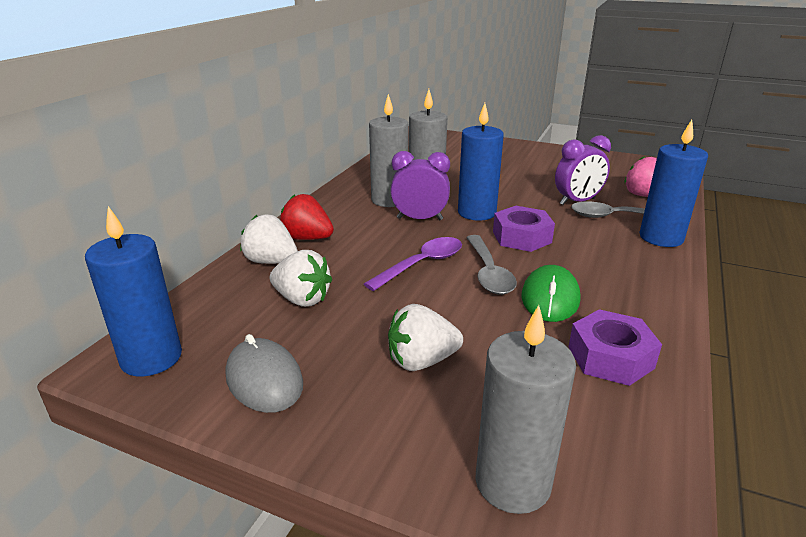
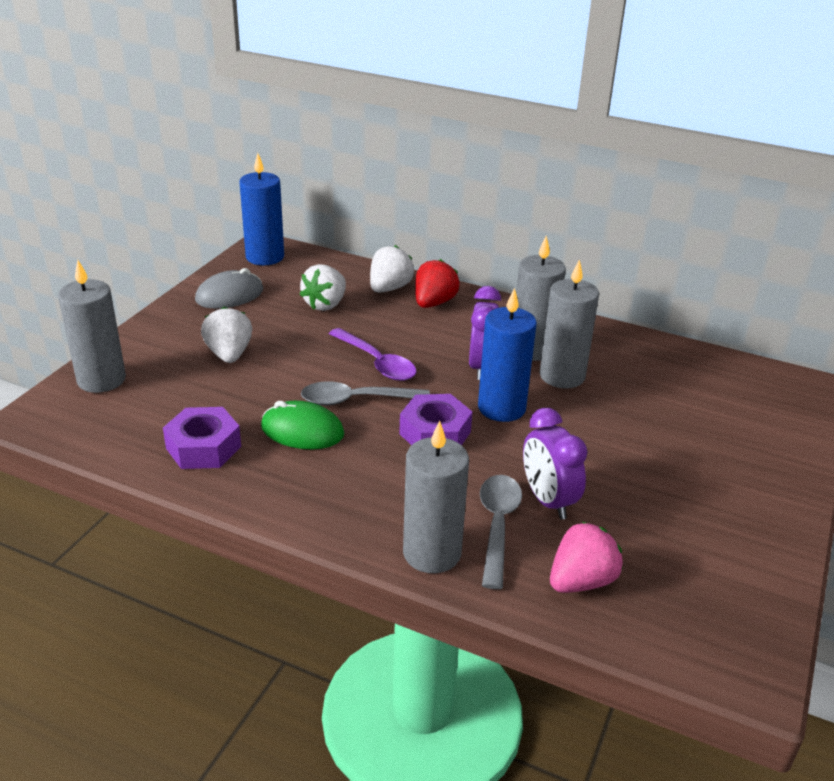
camera: 90 degrees right, 5 degrees up
blue candle [640,120,708,247] -> grey candle [403,420,469,573]

